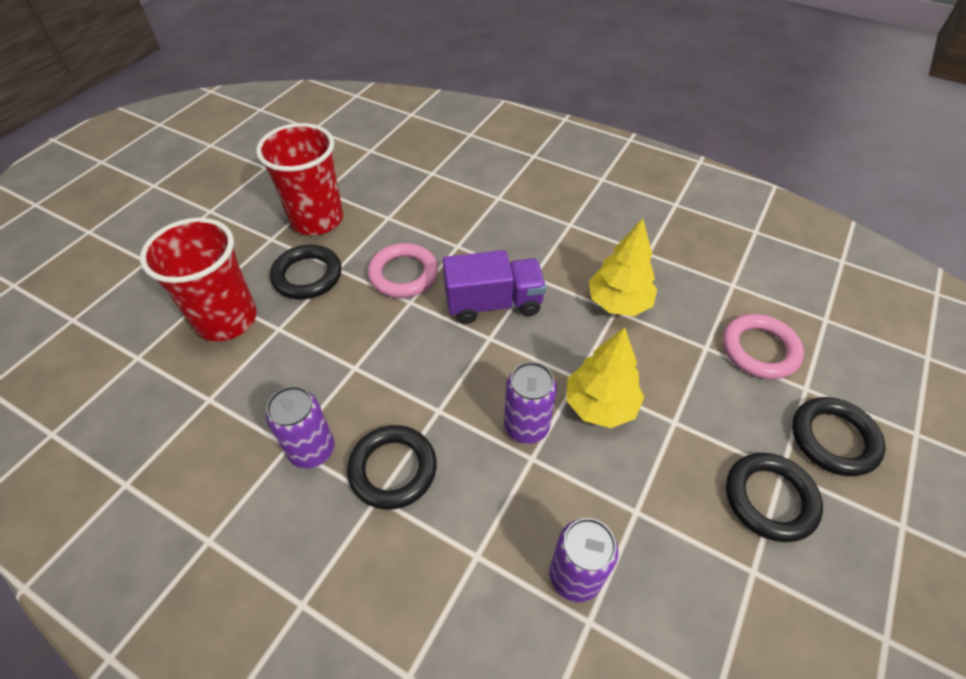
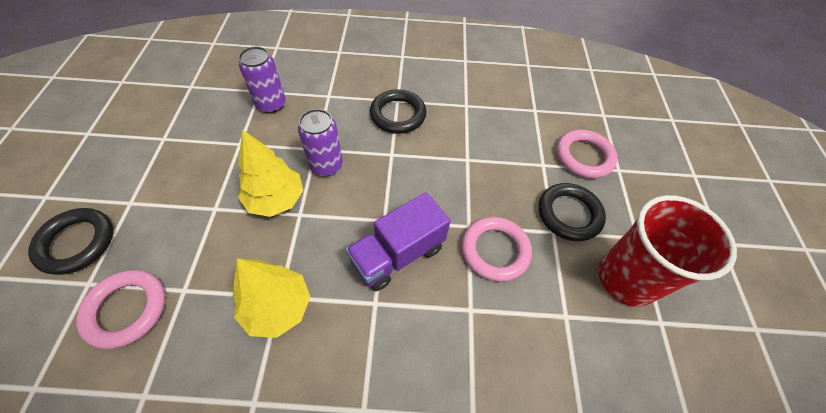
camera: 150 degrees right, 5 degrees up
red cup [140,218,257,341] -> pink ring [556,130,618,179]
purple can [266,386,335,469] -> none
black ring [726,453,823,542] -> none

